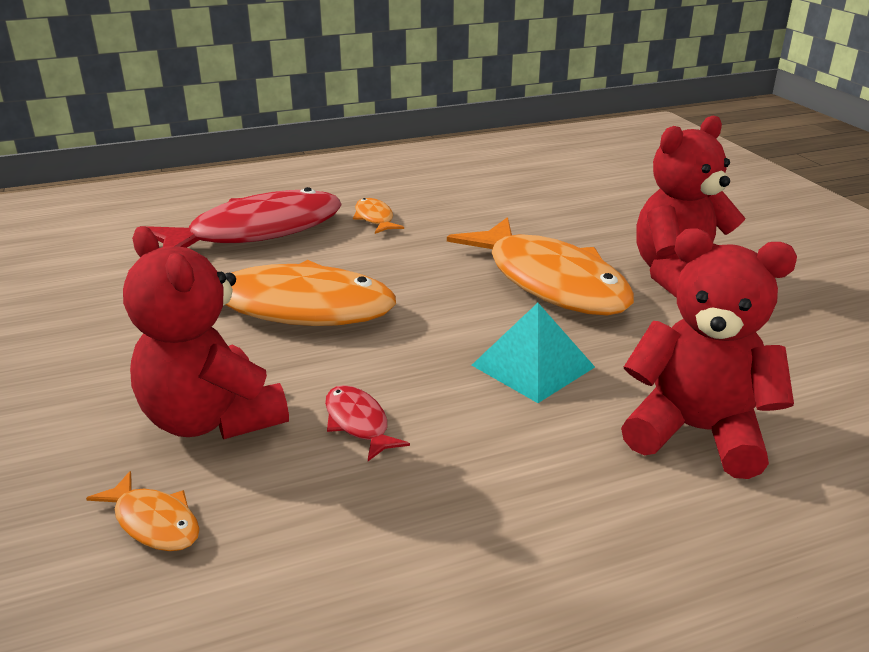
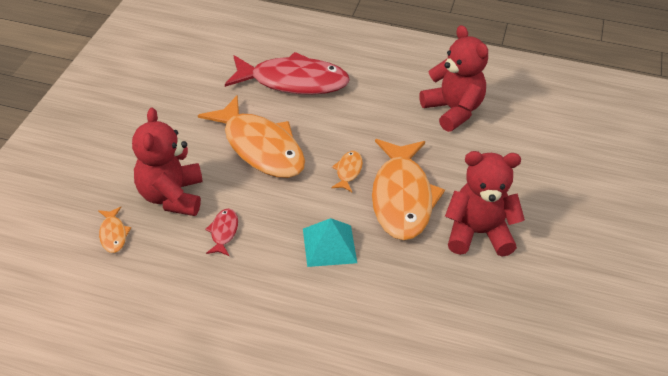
camera: 35 degrees right, 15 degrees up
orange fish [353,198,404,234] -> orange fish moved to [331,151,363,192]
red teddy bear [621,228,797,479] -> red teddy bear moved to [419,25,488,132]

